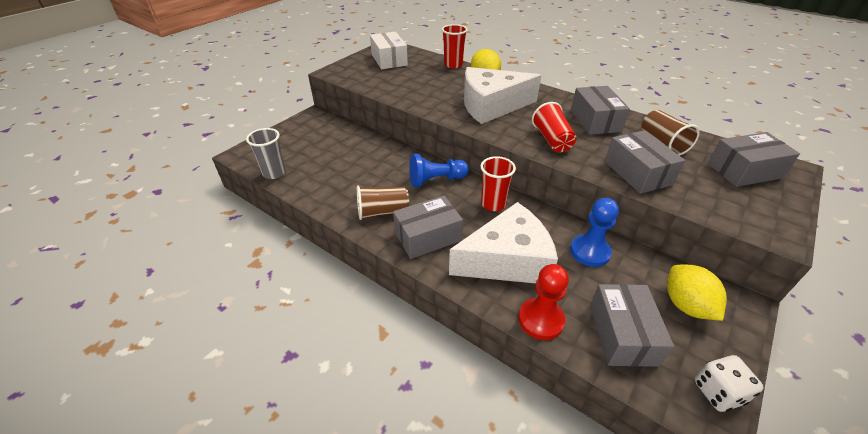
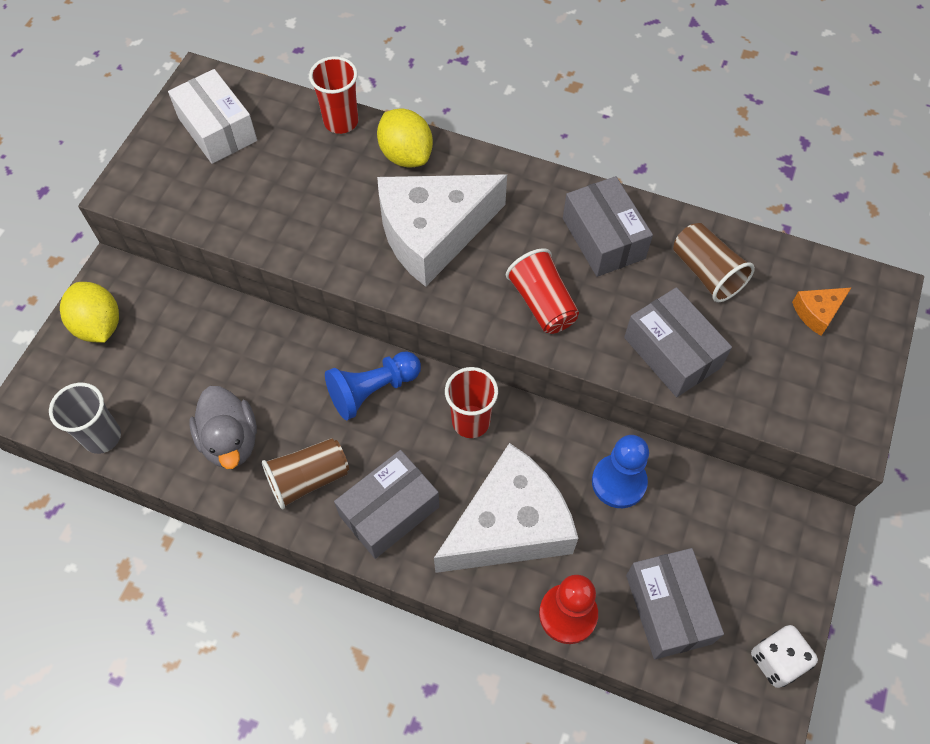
camera: 15 degrees left, 20 degrees up
yellow lemon [667,265,727,321] -> yellow lemon moved to [60,282,119,343]
grey box [708,132,800,187] -> orange cheese [792,288,851,336]
none -> grey duck [189,386,257,469]

